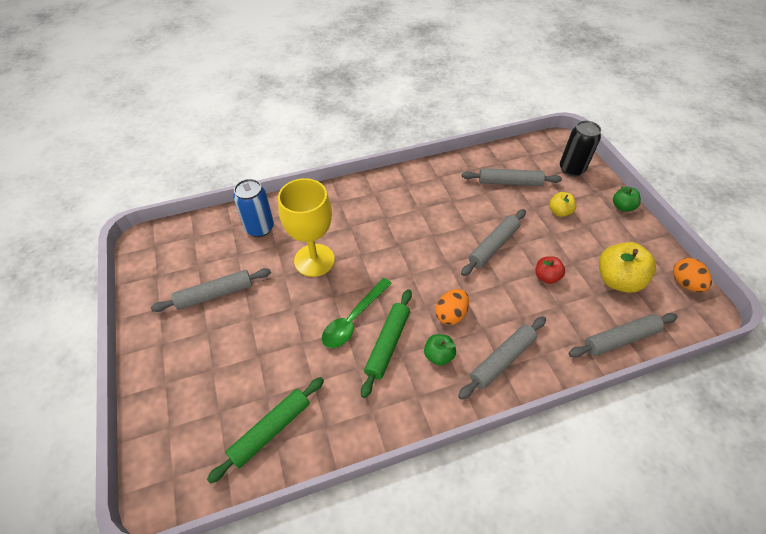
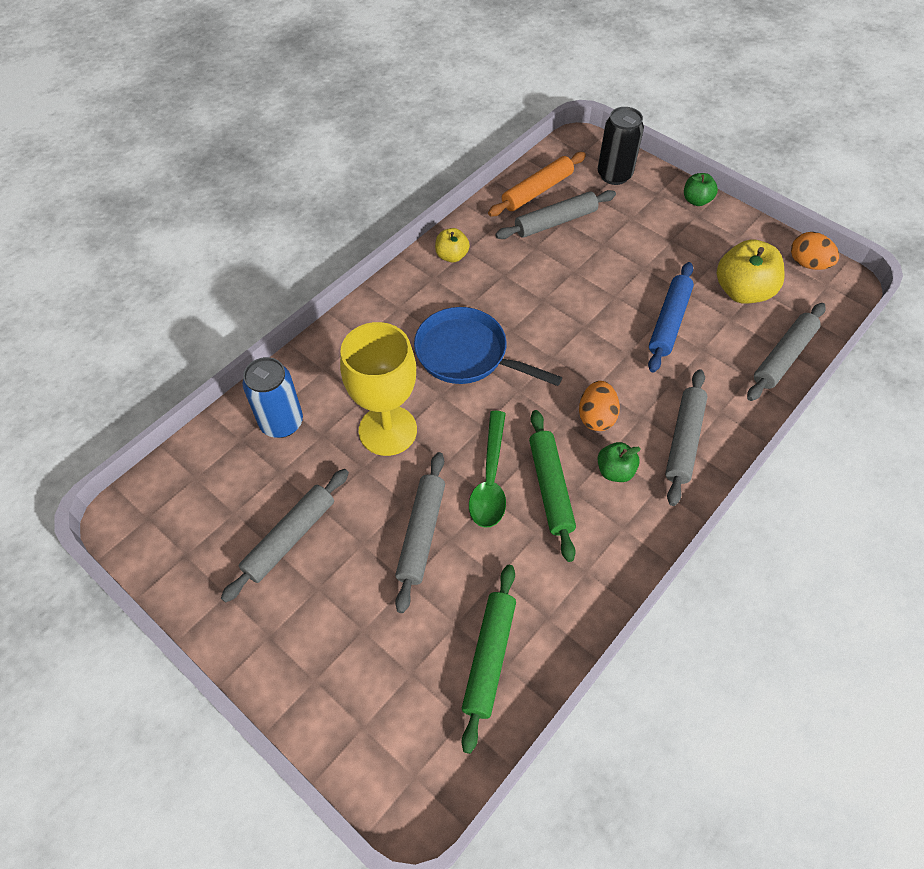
camera: 30 degrees left, 5 degrees up
grey rolling pin [461,209,526,276] -> grey rolling pin moved to [395,452,445,613]
red apple [536,256,565,284] -> blue rolling pin [648,262,694,372]
yellow apple [549,192,577,217] -> yellow apple moved to [435,228,470,262]
none -> blue pan [414,307,562,386]
none -> orange rolling pin [488,152,586,216]

